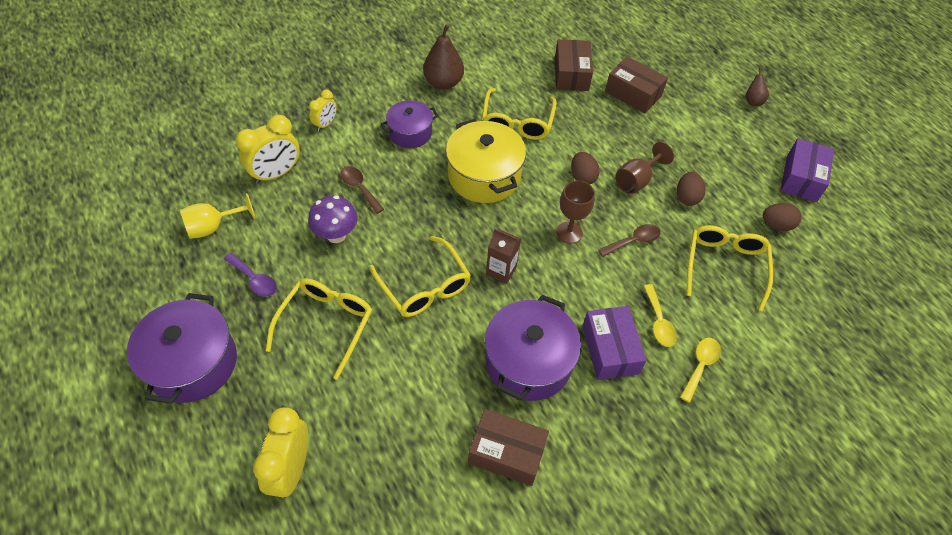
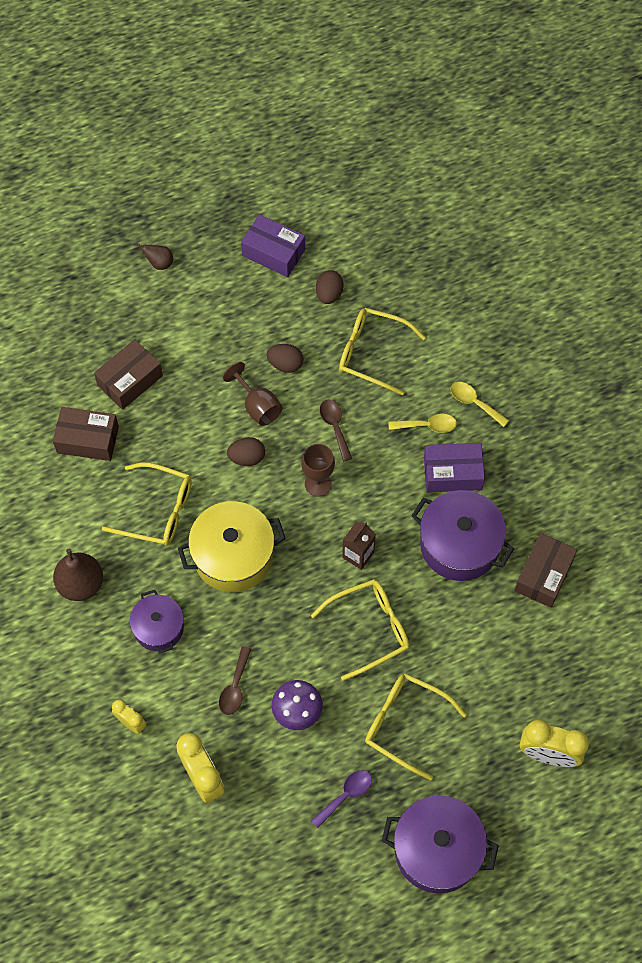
camera: 80 degrees left, 10 degrees up
yellow goblet [180,193,256,239] -> none
brown spoon [340,166,384,214] -> brown spoon turned 45 degrees counterclockwise [219,646,251,715]

